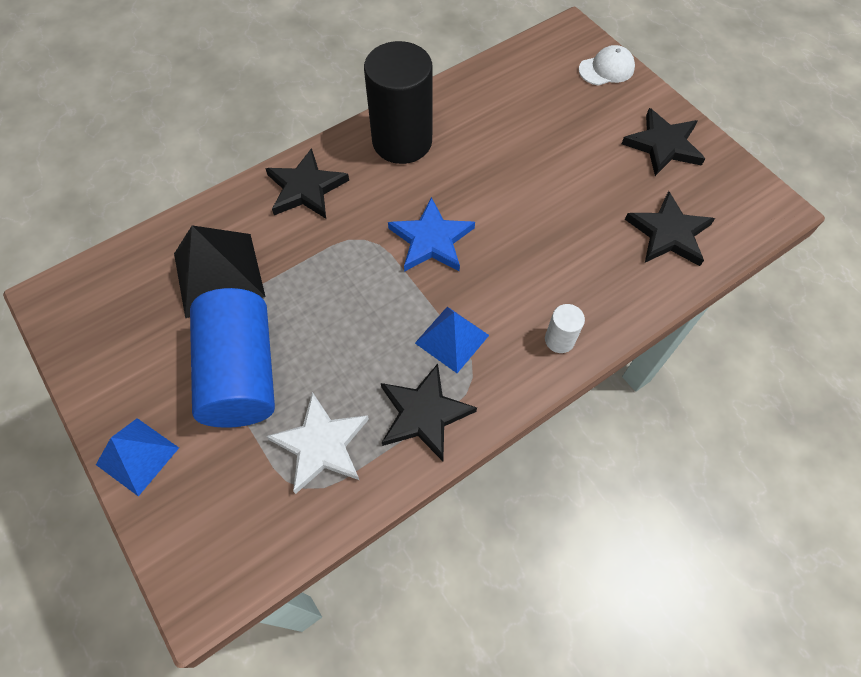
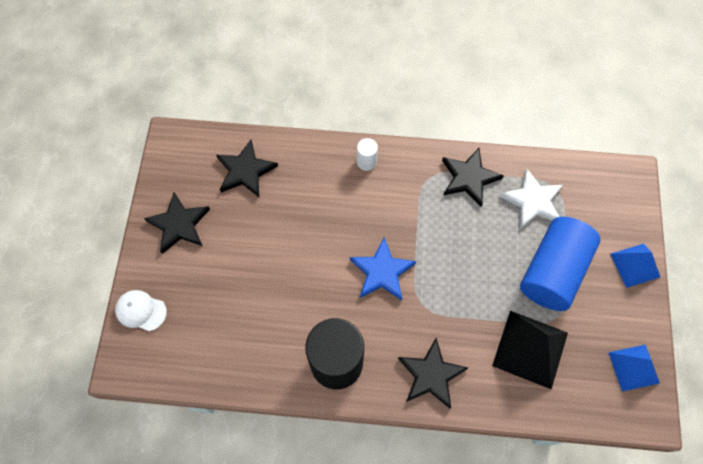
camera: 140 degrees left, 5 degrees up
blue pyramid [415,307,489,373] -> blue pyramid moved to [608,344,660,392]

